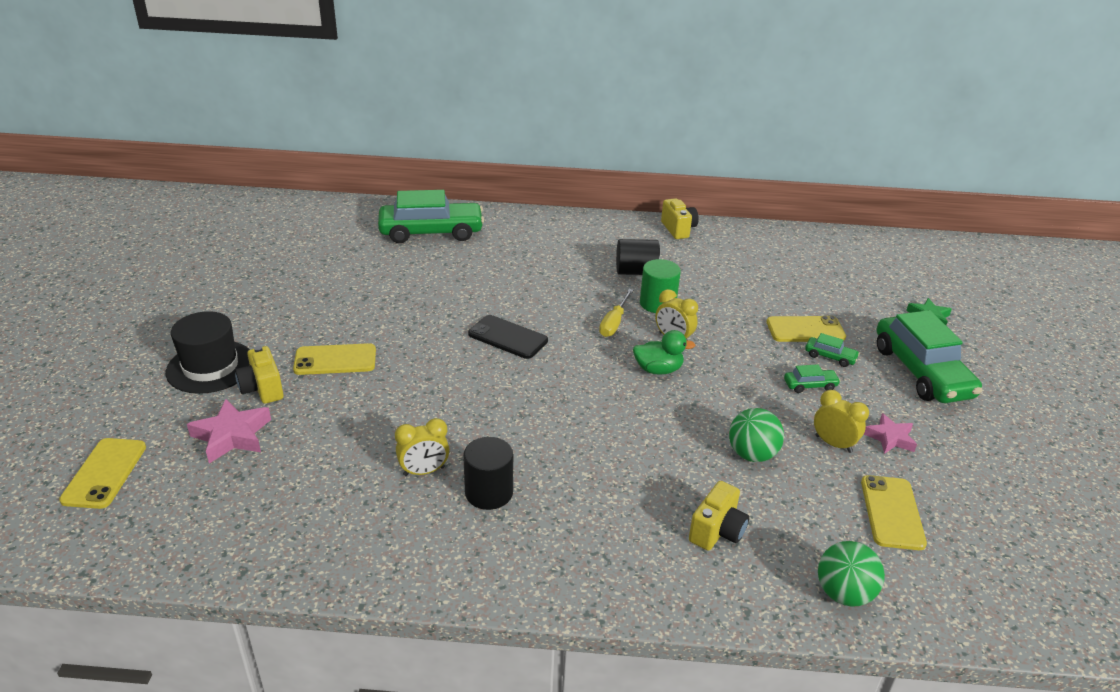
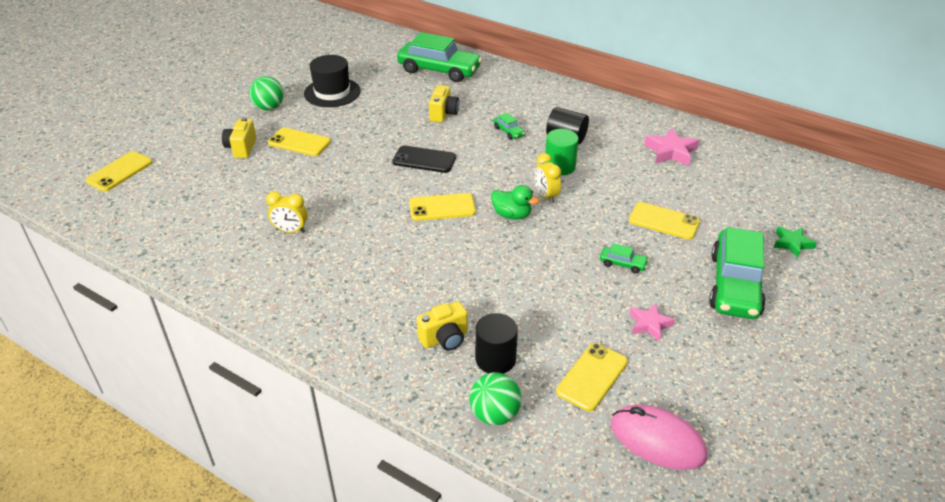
camera: 30 degrees right, 5 degrees up
black hat [166,311,250,394] -> black hat moved to [304,55,361,107]
pink star [187,399,271,463] -> pink star moved to [644,128,699,166]
black cylinder [463,437,513,510] -> black cylinder moved to [475,313,518,374]
black phone [468,315,548,359] -> black phone turned 45 degrees counterclockwise [392,146,456,173]
yellow screwdriver [599,289,633,337] -> none
yellow camera [661,198,699,239] -> yellow camera moved to [429,85,459,122]
green ball [729,408,784,462] -> green ball moved to [249,76,284,110]
green car [805,333,860,367] -> green car moved to [493,113,525,140]
yellow clock [814,390,869,453] -> none
none -> yellow phone [409,193,476,221]
none -> pink mouse [611,404,707,470]

